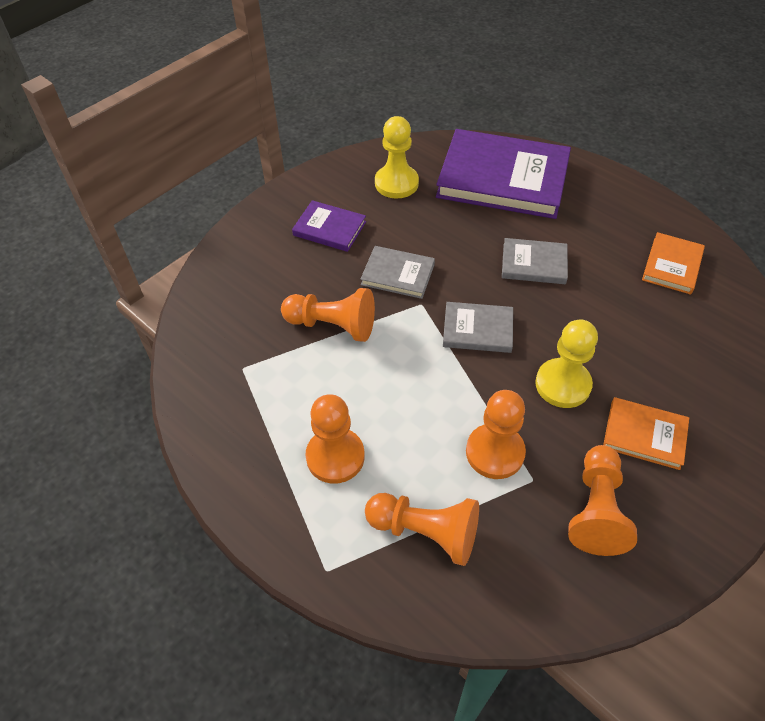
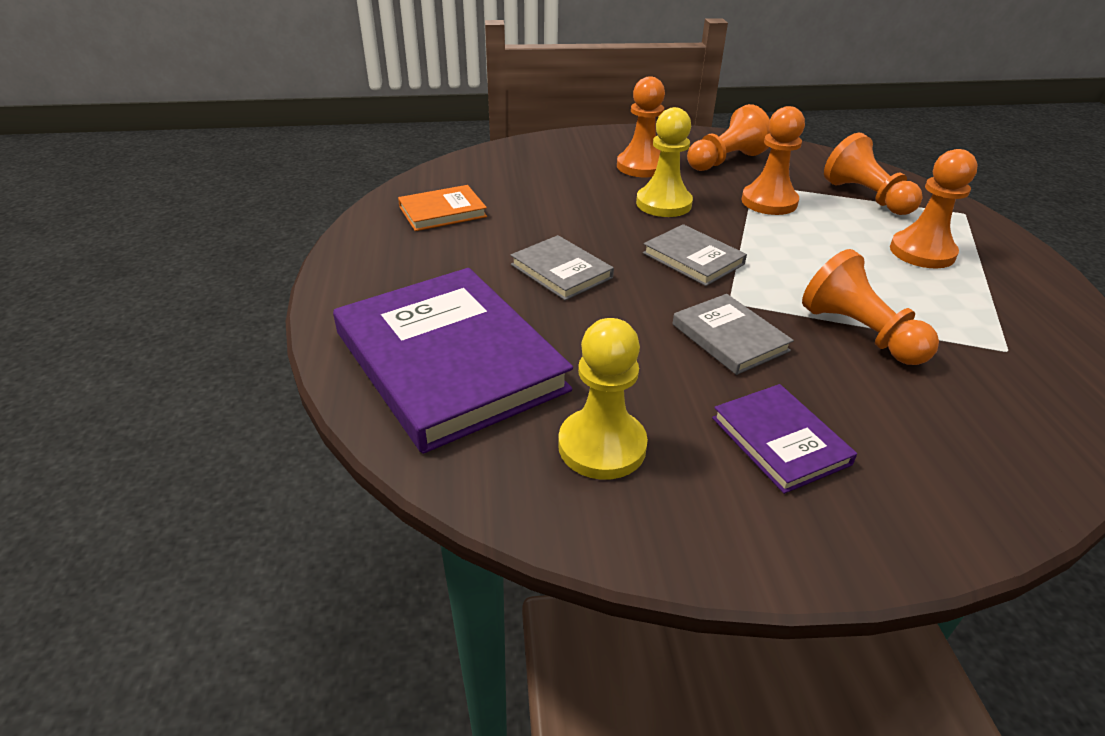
camera: 140 degrees left, 15 degrees down
orange book [603,397,689,470] -> orange pawn [617,76,665,178]

